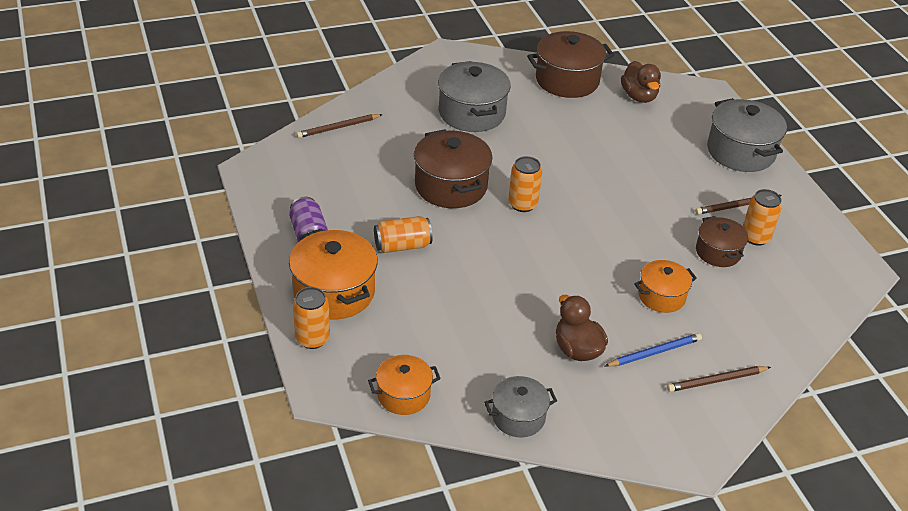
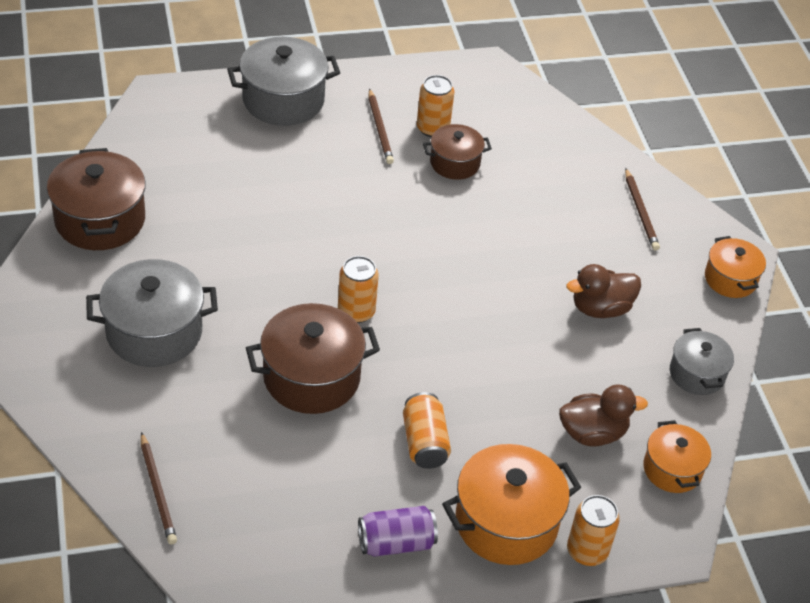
camera: 85 degrees left, 5 degrees up
blue pencil [605,333,702,367] -> none
brown duck [621,61,661,103] -> brown duck moved to [559,384,648,446]
orange pot [634,260,697,313] -> orange pot moved to [705,236,766,298]

